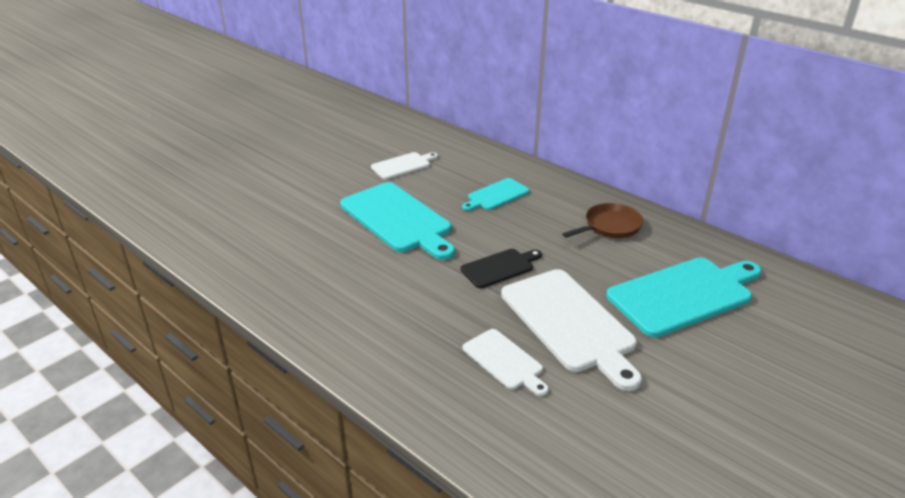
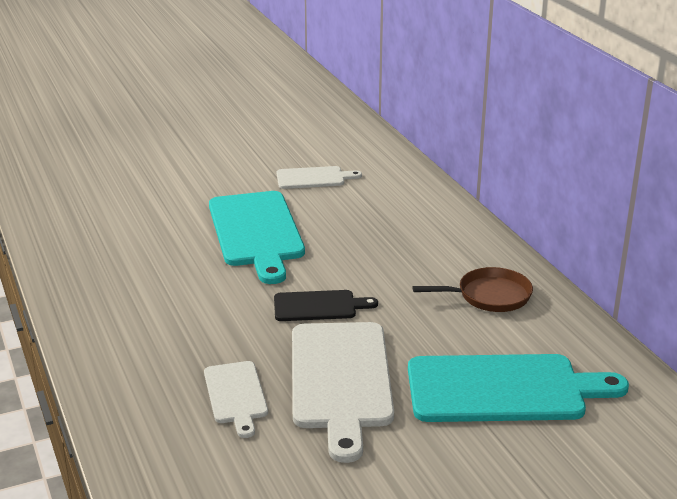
camera: 25 degrees right, 5 degrees down
turquoise cutting board [462,178,530,211] -> none

